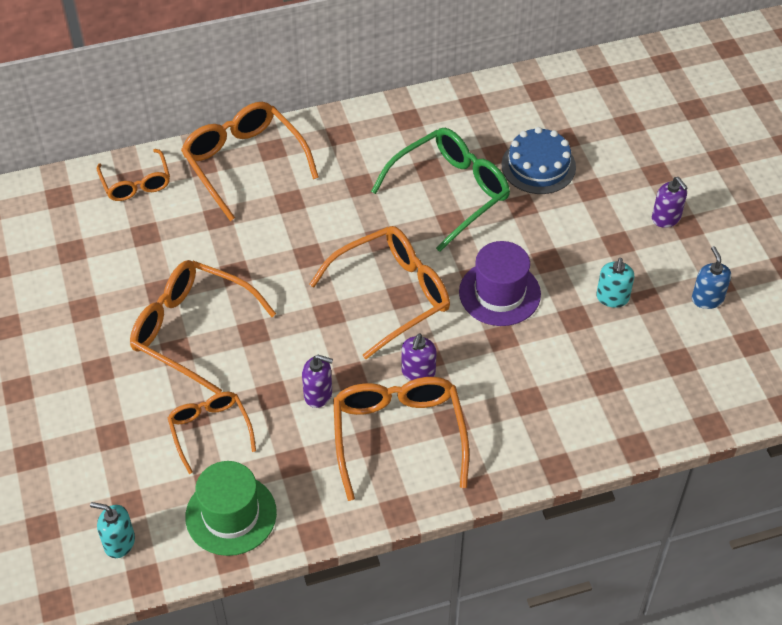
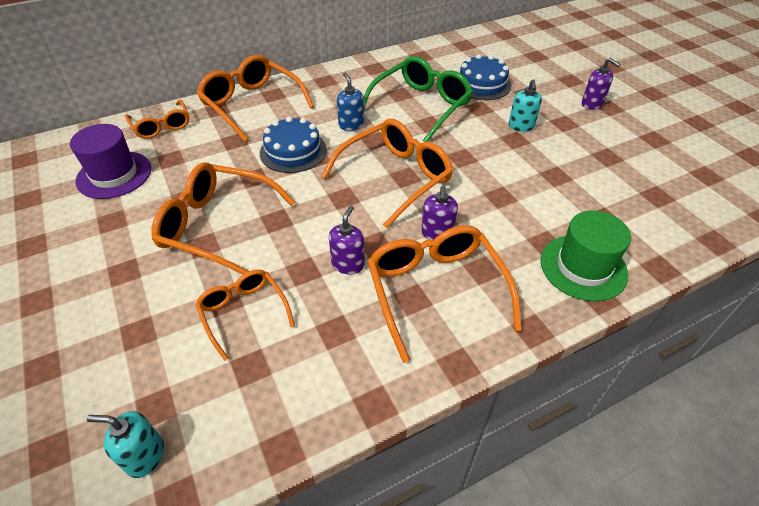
camera: 10 degrees left, 5 degrees down
green hat [185,461,277,556] -> green hat moved to [540,210,631,301]
purple soap dispenser [302,355,333,408] -> purple soap dispenser turned 75 degrees counterclockwise [329,205,365,274]
purple hat [459,241,541,326] -> purple hat moved to [70,124,151,199]
turquoise soap dispenser [596,258,634,308] -> turquoise soap dispenser moved to [509,79,542,132]
blue soap dispenser [692,246,731,309] -> blue soap dispenser moved to [337,72,364,131]
none -> blue cake [260,116,327,173]

